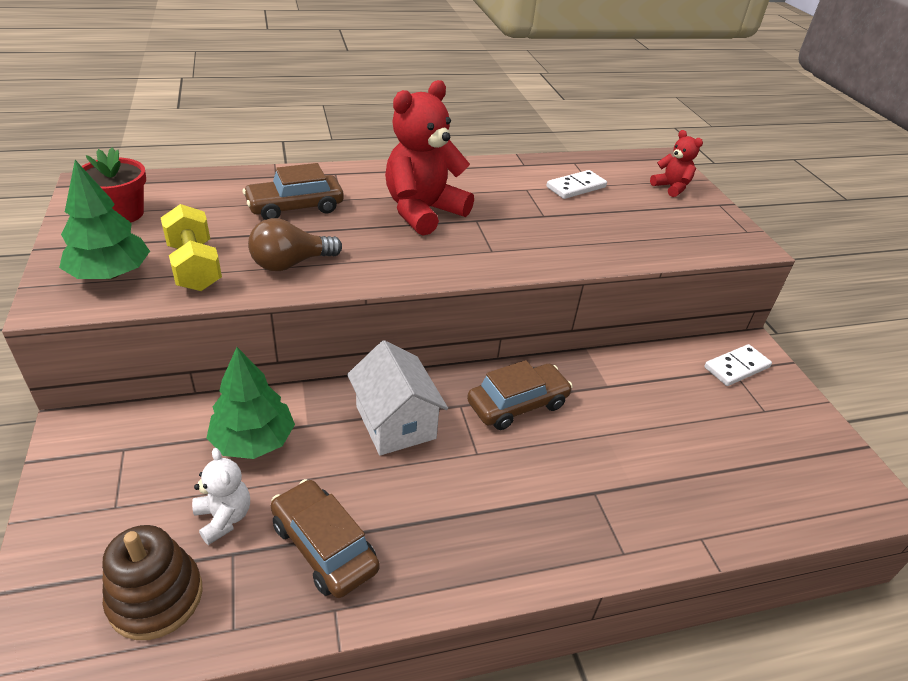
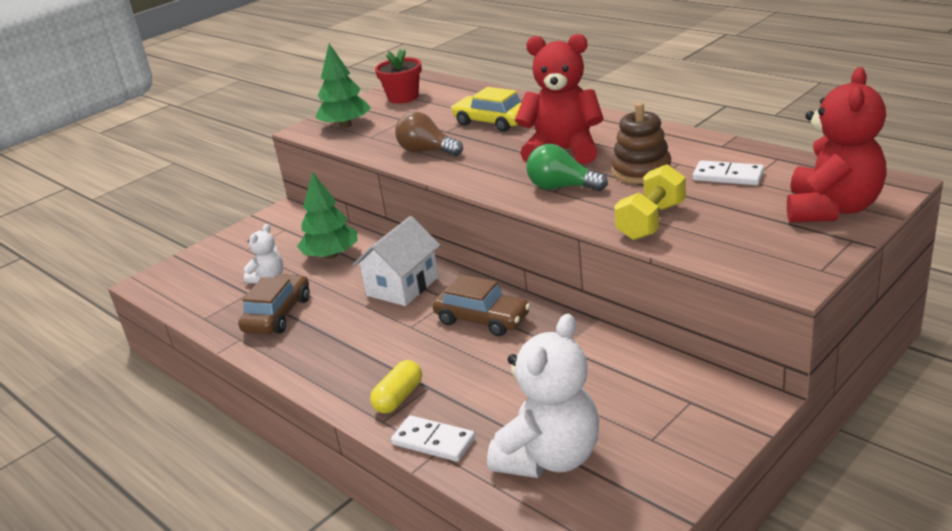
camera: 65 degrees right, 10 degrees down
brown stacking toy [102,525,203,640] -> brown stacking toy moved to [611,103,671,184]
yellow dumbbell [161,204,222,291] -> yellow dumbbell moved to [614,164,686,241]
brown car [243,163,344,220] -> yellow car [451,87,521,132]
red teddy bear [650,130,703,197] -> red teddy bear [787,67,887,223], size x1.98
white domino [704,344,772,386] -> white domino moved to [391,415,475,462]
none -> yellow capsule [370,360,422,414]
none -> white teddy bear [487,314,599,478]
none -> green light bulb [526,144,608,191]

